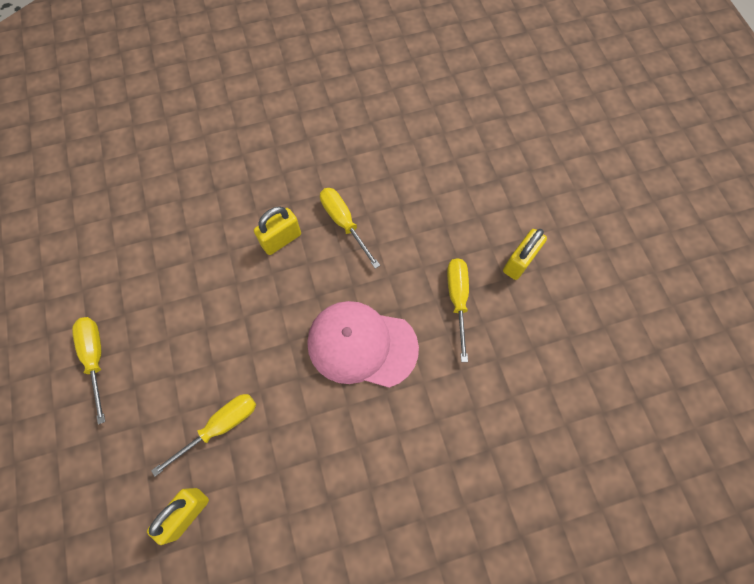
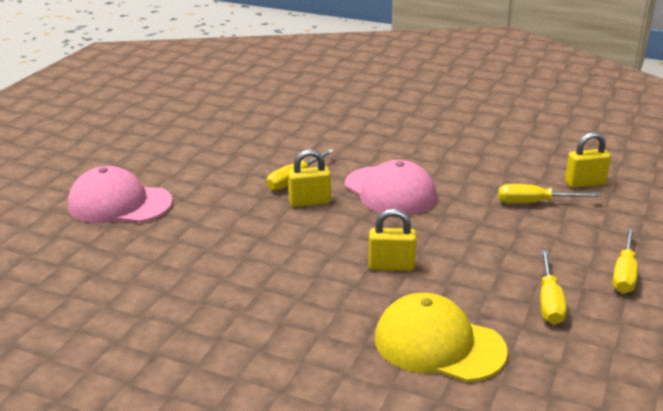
camera: 140 degrees left, 40 degrees down
yellow screwdriver [320,188,380,269] -> yellow screwdriver moved to [540,250,567,325]
yellow padlock [503,229,547,280] -> yellow padlock moved to [288,149,331,207]
none -> pink cap [68,166,173,223]
none -> yellow cap [375,293,508,382]

